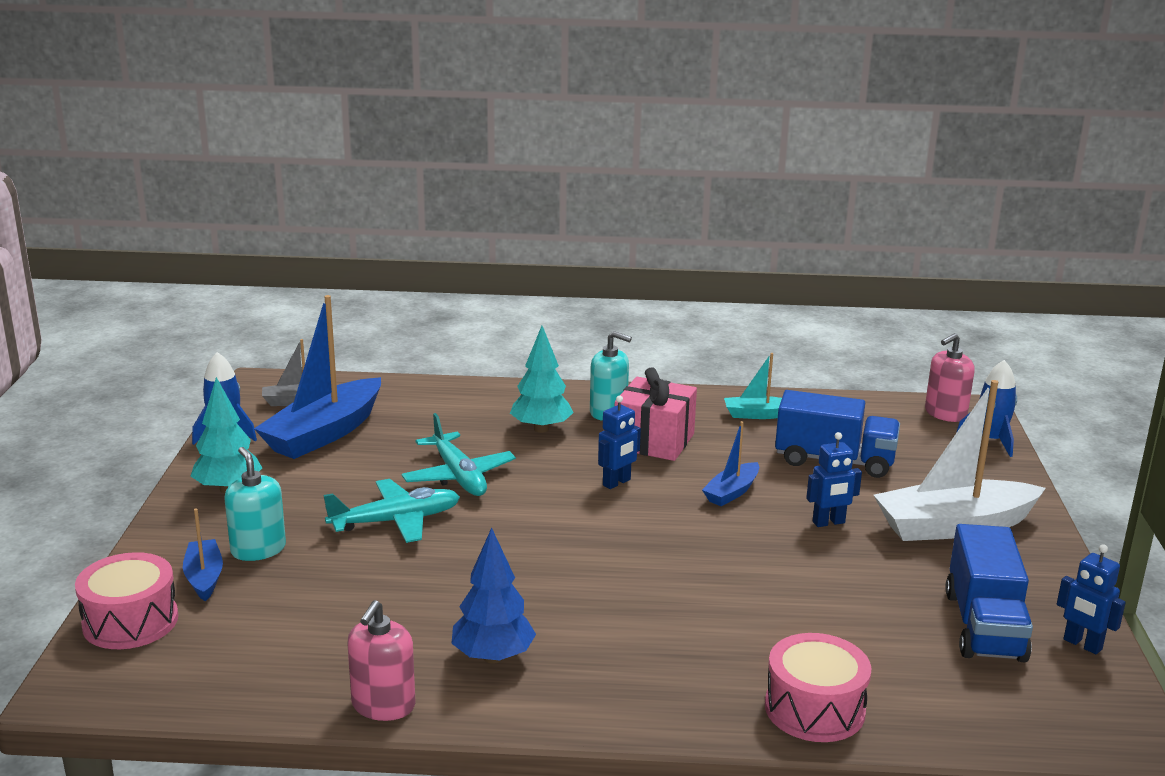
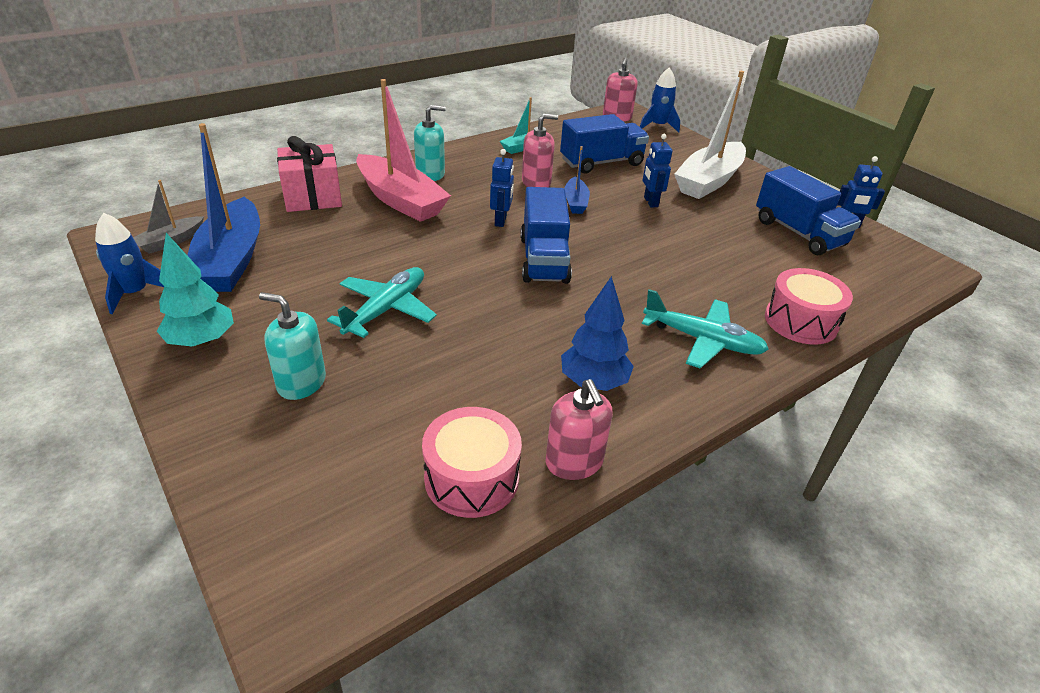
camera: 40 degrees left, 15 degrees up
pink drum [75,552,178,649] -> pink drum moved to [422,407,522,518]
blue boat [183,508,223,602] -> none
turquoise plane [402,413,516,496] -> turquoise plane moved to [642,289,769,369]
turquoise tree [510,326,574,433] -> pink boat [356,79,451,222]
pink gift [615,367,697,461] -> pink gift moved to [277,136,342,212]
blue robot [806,432,862,527] -> blue robot turned 135 degrees clockwise [643,134,672,208]
none -> blue truck [520,187,572,284]
none -> pink soap dispenser [522,114,558,187]

